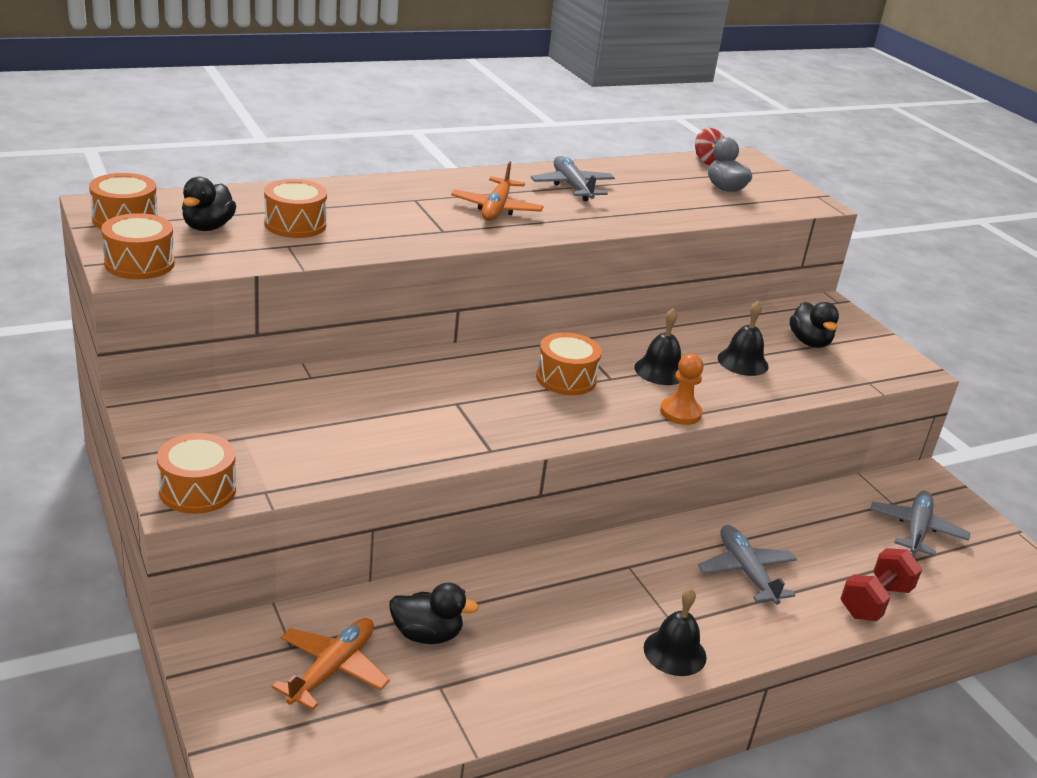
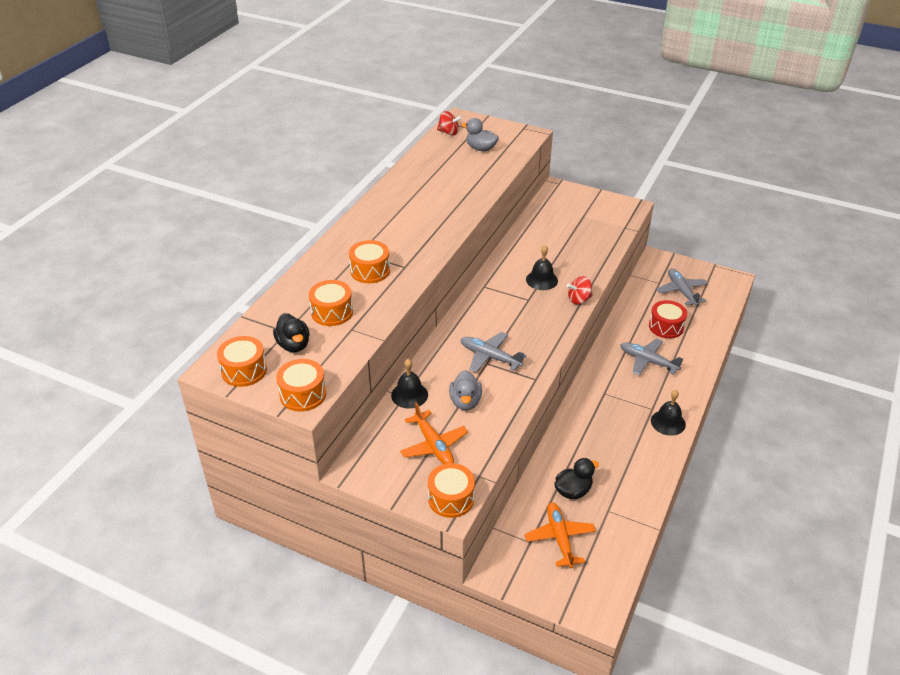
camera: 35 degrees left, 10 degrees up
orange plane [451,161,543,221] -> orange plane moved to [400,402,468,464]
grey plane [531,156,615,201] -> grey plane moved to [460,332,527,373]
orange drum [536,332,602,395] -> orange drum moved to [349,240,390,283]
orange pawn [660,354,704,425] -> red spinning top [567,276,593,304]
black bell [718,301,769,376] -> black bell moved to [391,359,428,409]
black duck [789,302,839,348] -> none
red dumbbell [840,548,922,621] -> none
none -> grey duck [449,370,482,410]
none -> red drum [649,300,687,339]

